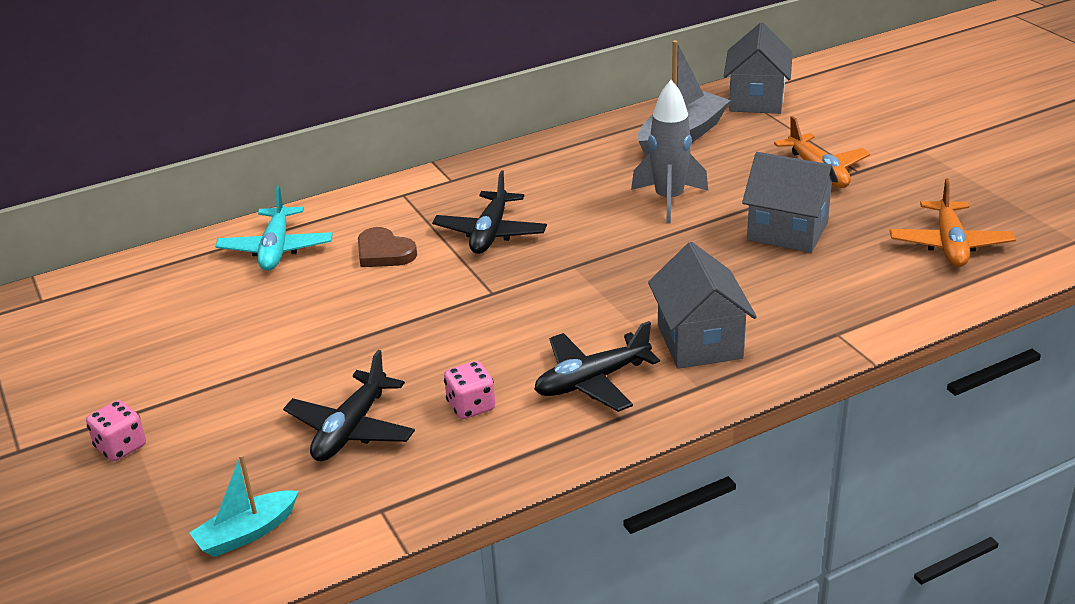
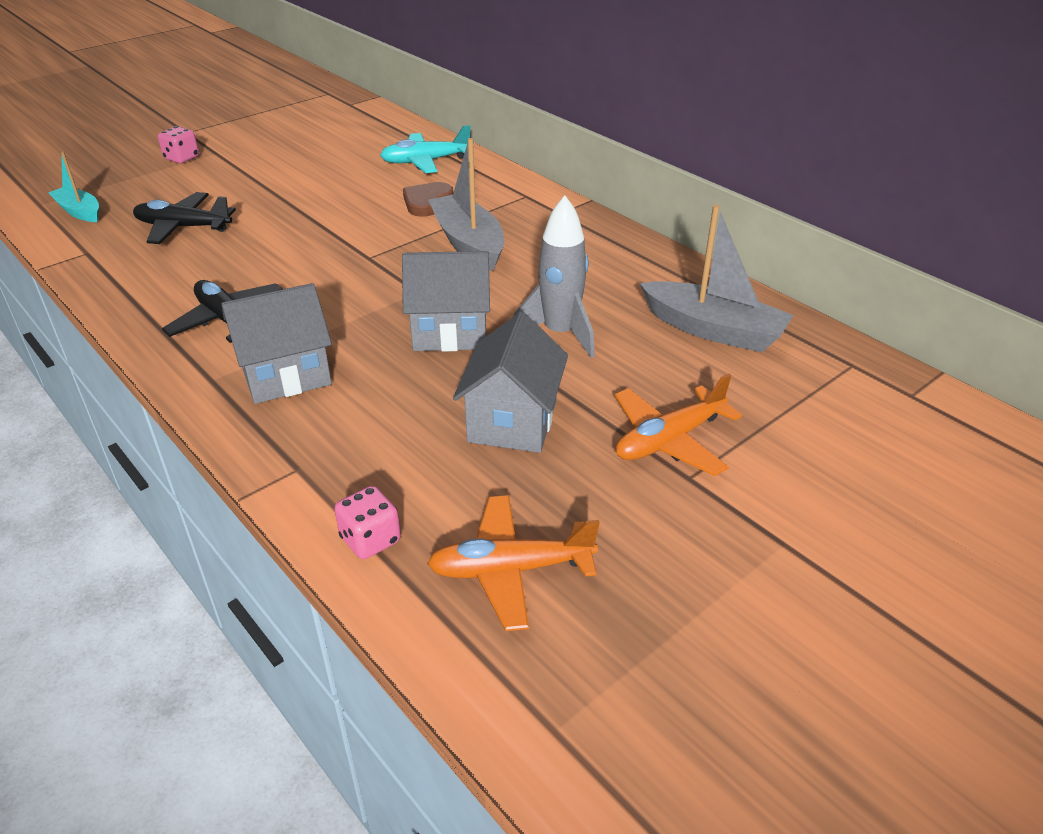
camera: 75 degrees right, 5 degrees up
black plane [432,170,547,254] -> grey boat [428,138,504,271]
pink dice [444,361,495,419] -> pink dice moved to [334,486,401,559]
grey house [724,23,793,114] -> grey house moved to [402,251,490,352]

